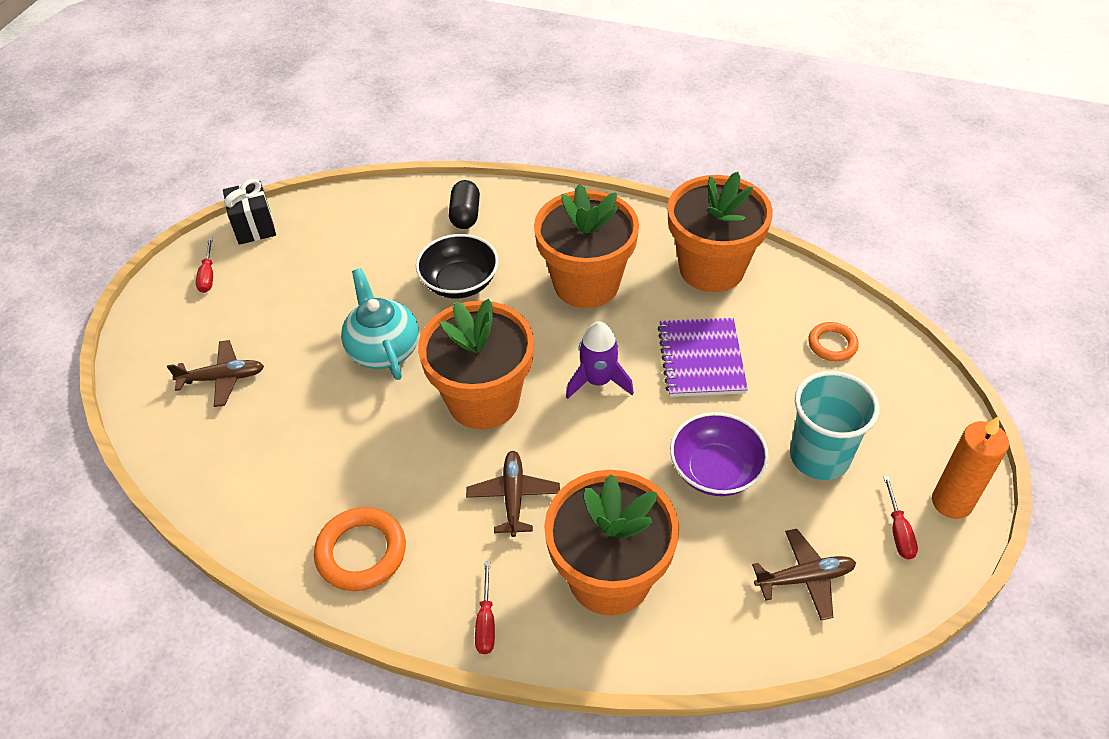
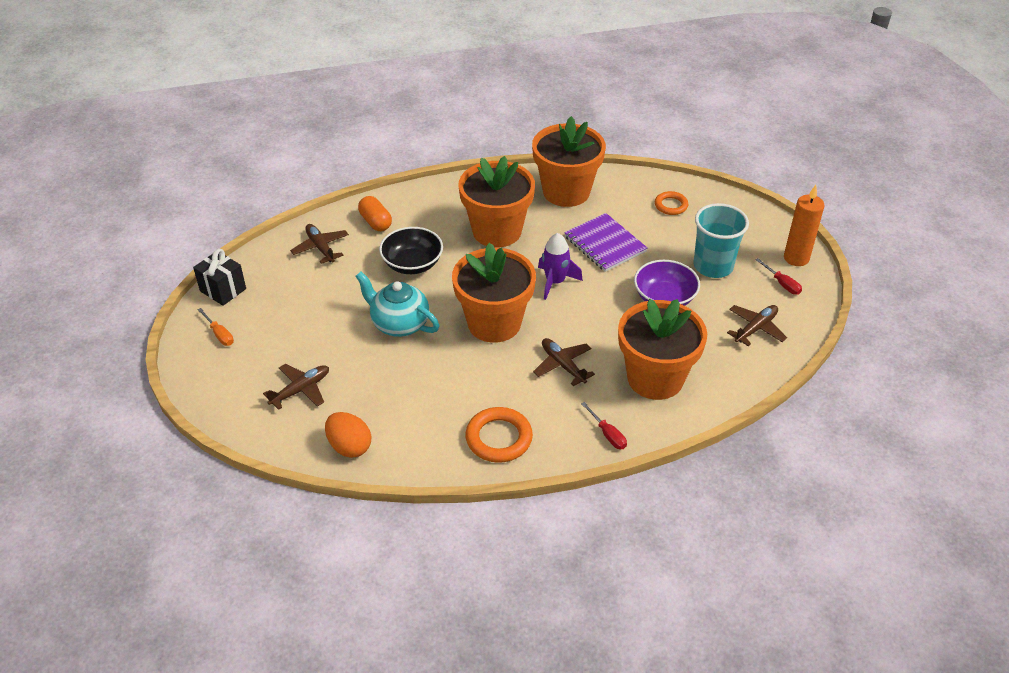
camera: 35 degrees left, 5 degrees down
red screwdriver [196,238,213,293] -> orange screwdriver [198,308,234,346]
black capsule [449,180,480,229] -> orange capsule [358,196,392,231]
none -> brown plane [290,224,349,264]
none -> orange egg [325,412,371,458]

